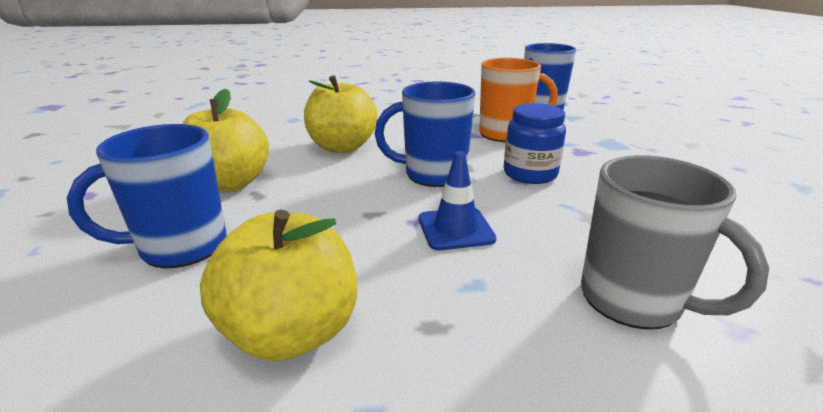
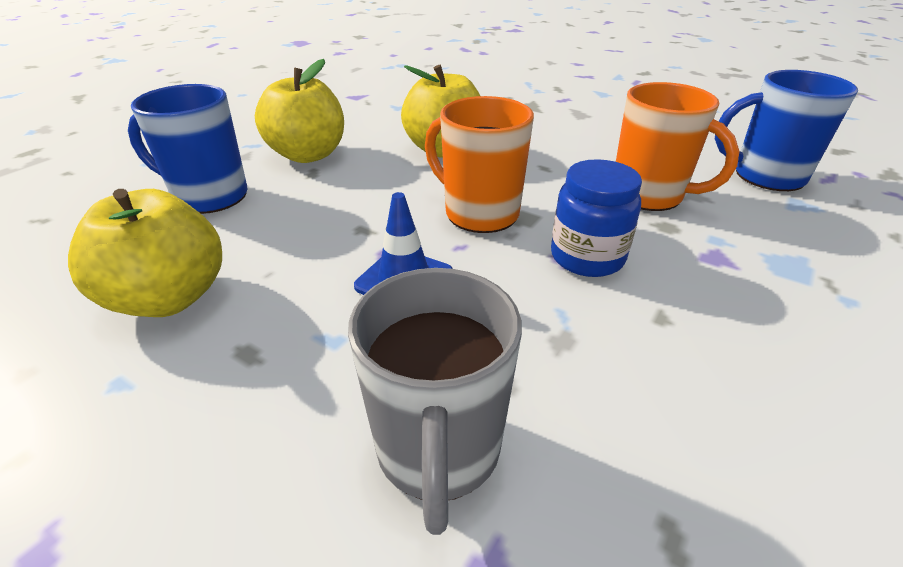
camera: 40 degrees right, 10 degrees up
blue mug [375,81,475,187] -> orange mug [425,96,534,233]

